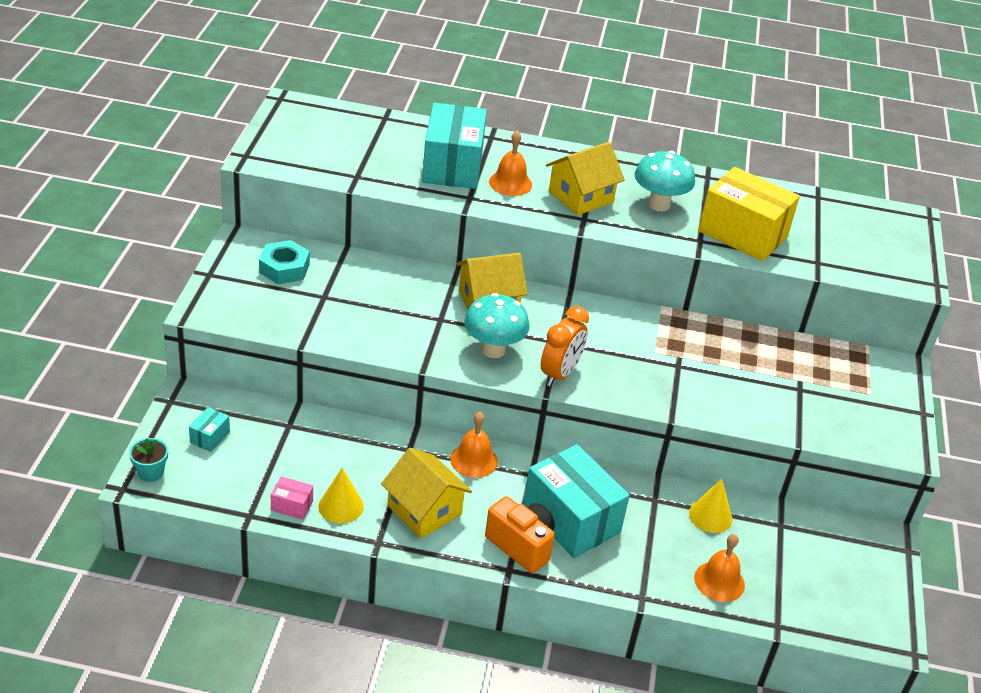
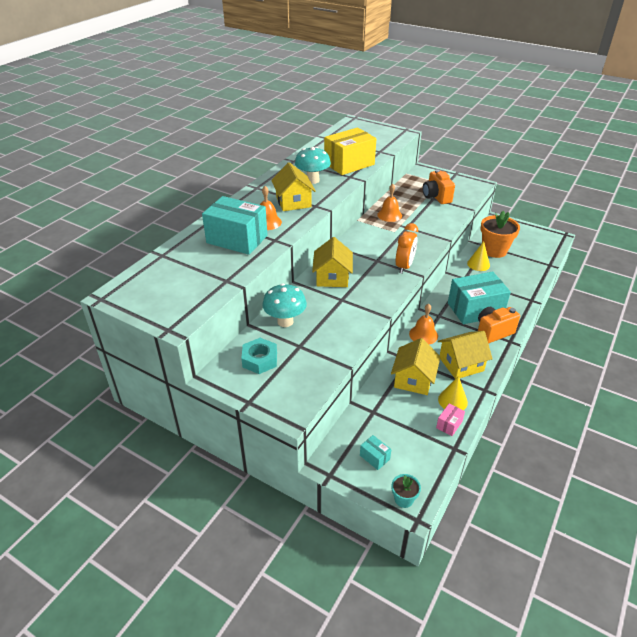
camera: 65 degrees left, 0 degrees up
turquoise mushroom [464,293,530,358] -> turquoise mushroom moved to [262,283,307,327]
orange clock [541,306,589,386] -> orange clock turned 60 degrees clockwise [396,223,418,274]
orange bell [694,534,745,602] -> orange bell moved to [377,183,402,222]
none -> yellow house [391,338,441,395]
none -> orange camera [423,169,455,204]
none -> orange flower pot [481,211,520,258]

